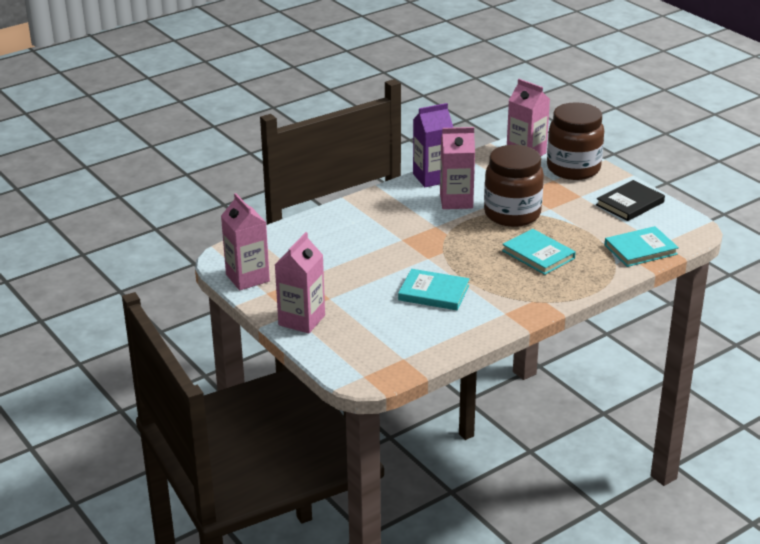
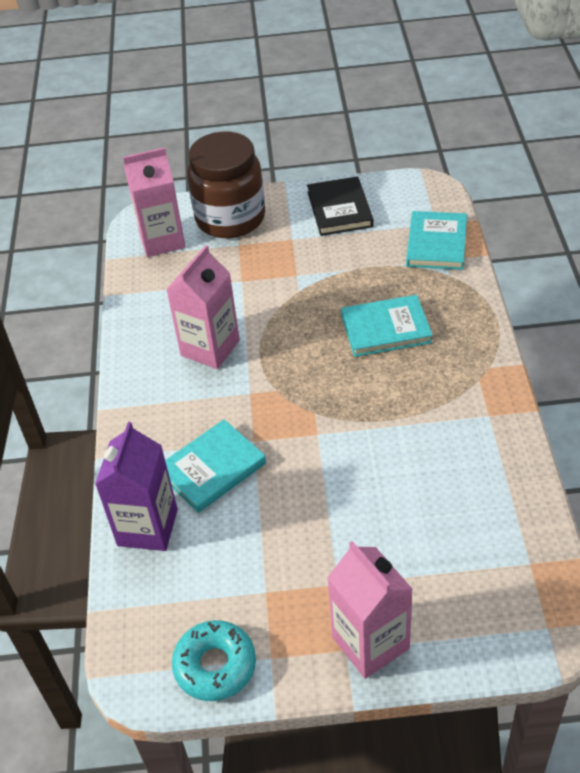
camera: 55 degrees left, 15 degrees up
pink carton [221,193,270,290] -> turquoise donut [172,620,256,701]
turquoise book [398,269,469,310] -> turquoise book moved to [165,419,266,513]
purple carton [413,103,453,187] -> purple carton moved to [95,422,178,551]
brown jar [484,145,544,227] -> none

